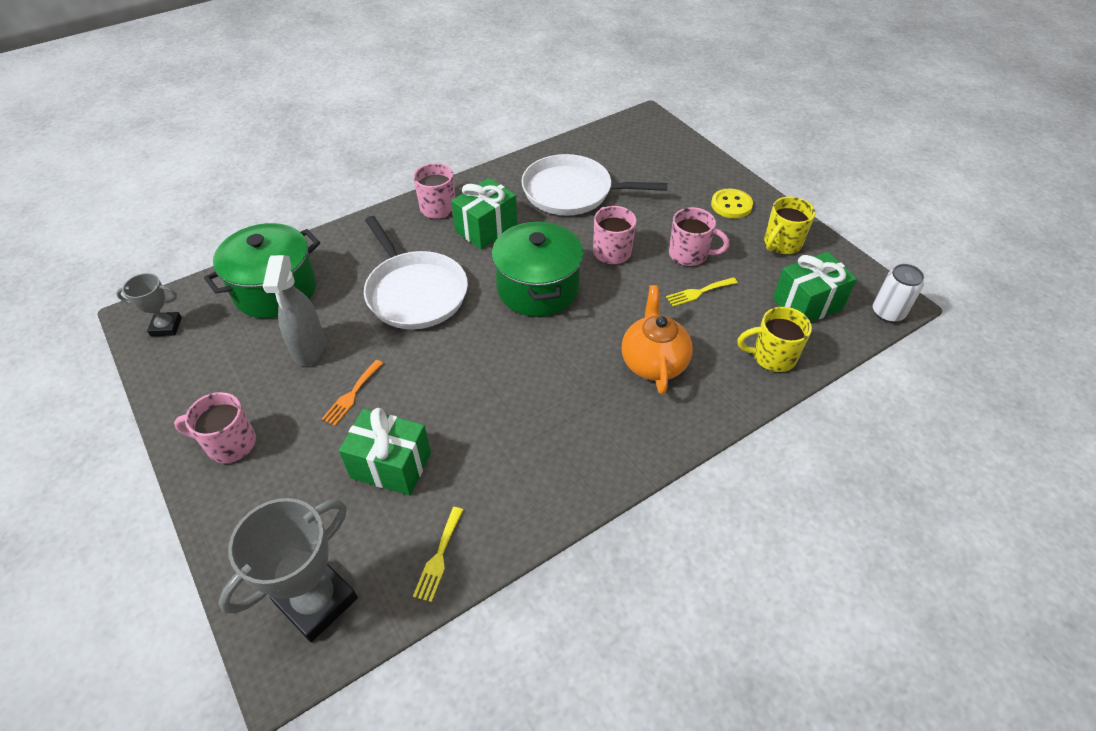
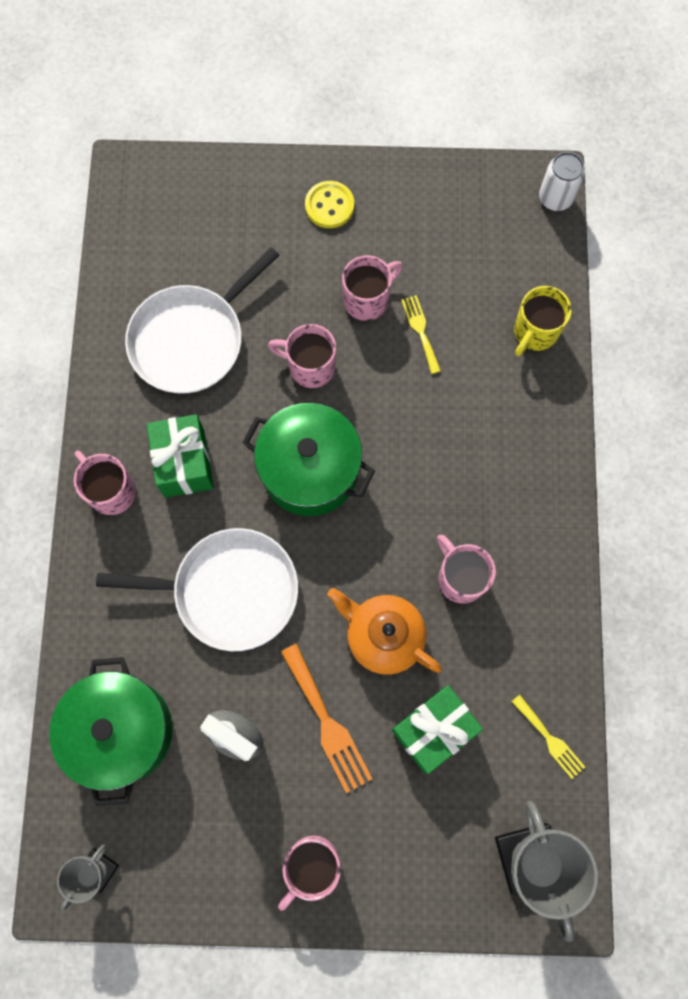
camera: 55 degrees left, 25 degrees up
orange fork [322,360,383,426] -> orange fork [281,644,372,793], size x1.63
orange teapot [622,285,693,394] -> orange teapot moved to [327,588,442,675]
yellow fork [666,277,738,307] -> yellow fork turned 150 degrees clockwise [401,295,441,374]
yellow mug [764,196,815,255] -> none
green gift [773,252,857,322] -> none
none -> pink mug [437,535,496,604]

